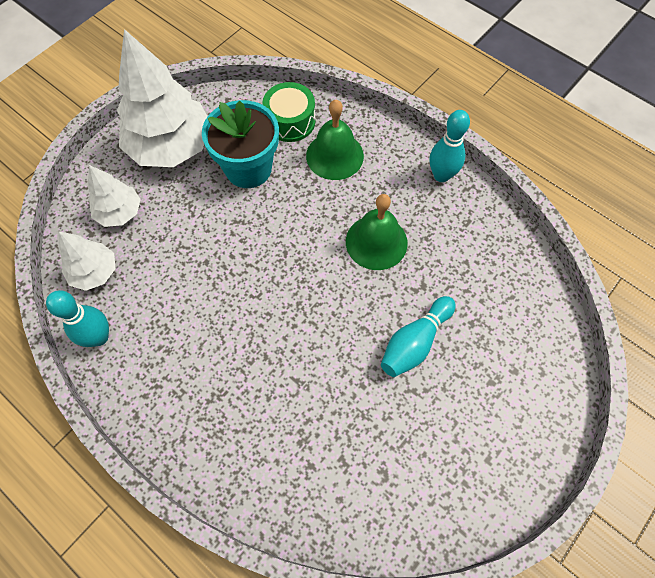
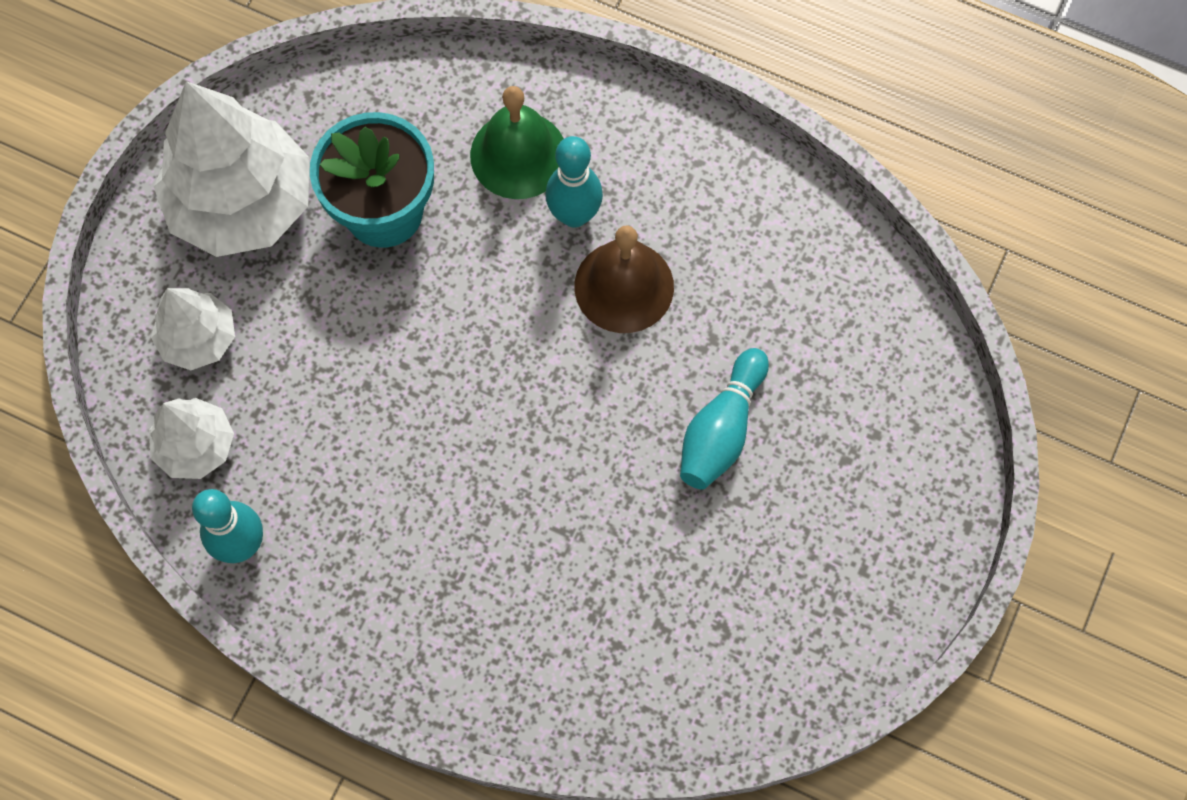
camera: 15 degrees left, 5 degrees up
green drum [262,82,316,142] -> none
green bell [346,194,408,270] -> brown bell [574,225,674,333]
turquoise bowling pin [430,110,470,182] -> turquoise bowling pin moved to [545,136,603,228]

